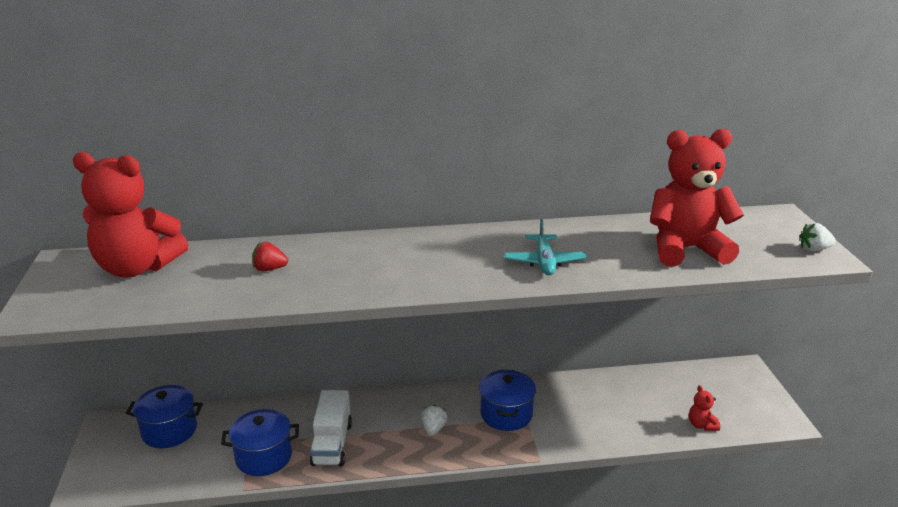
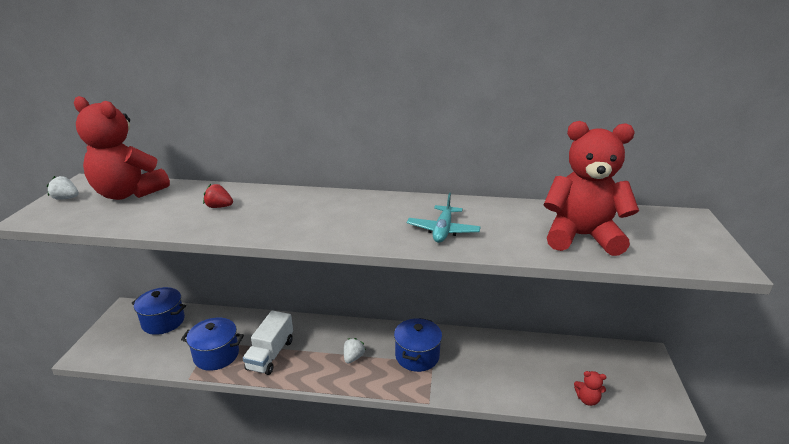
camera: 15 degrees right, 0 degrees up
red teddy bear [689,385,720,431] -> red teddy bear turned 75 degrees counterclockwise [574,371,606,406]
white strawberry [800,223,836,251] -> white strawberry moved to [47,176,79,200]

